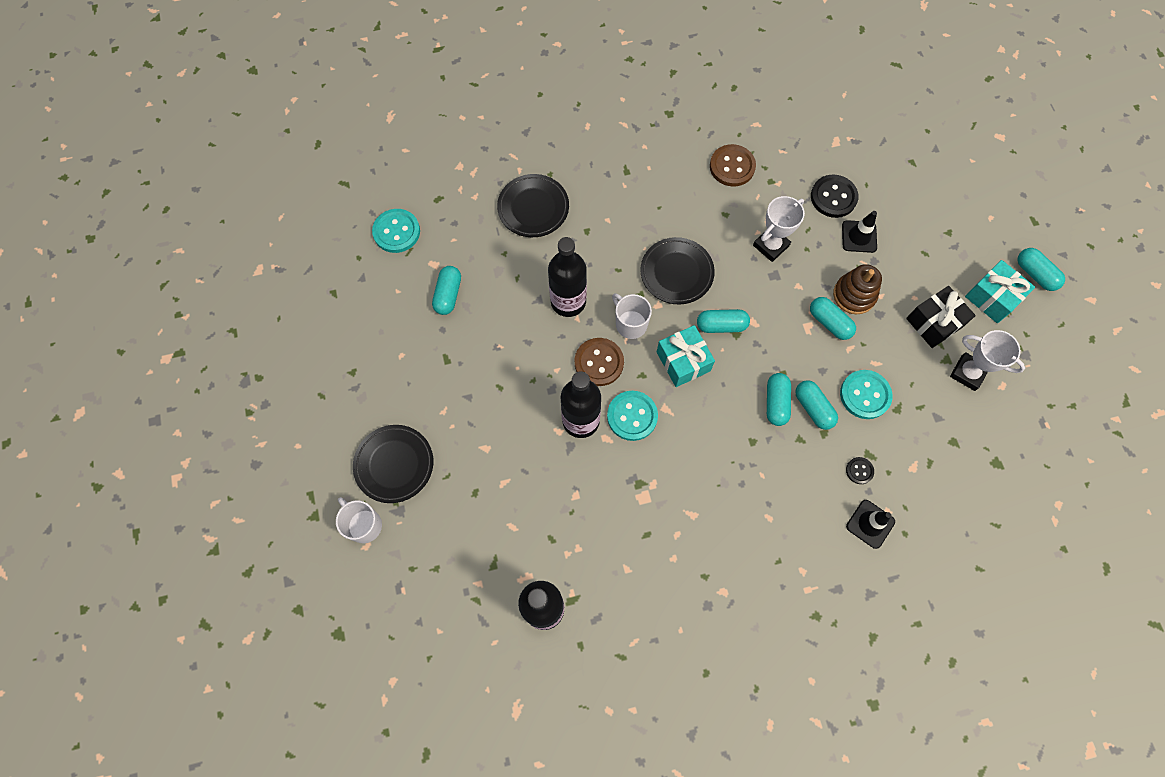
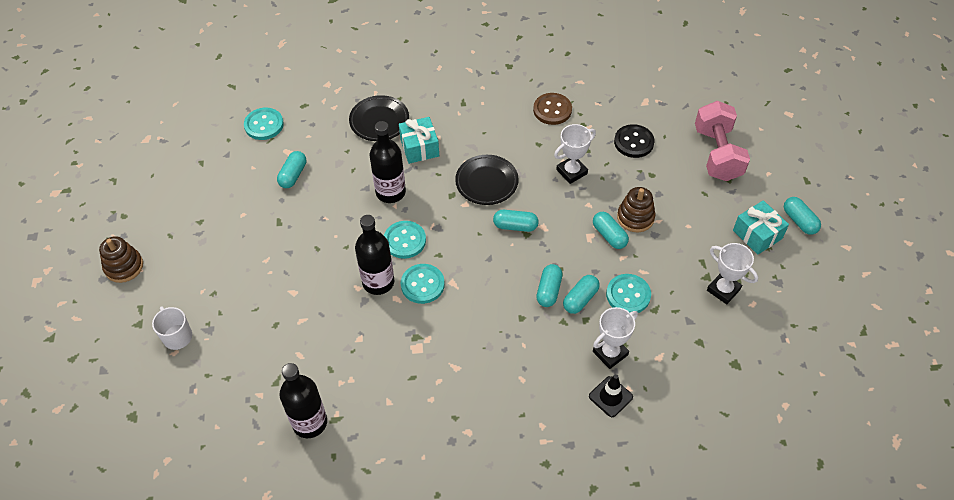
camera: 10 degrees right, 15 degrees down
black plate [353,425,433,503] -> none
brown button [575,338,624,386] -> turquoise button [384,221,426,259]
white mug [612,293,652,339] -> none
turquoise gift [657,325,715,387] -> turquoise gift moved to [399,117,439,164]
turquoise capsule [795,380,838,430] -> turquoise capsule turned 60 degrees clockwise [563,275,600,314]
black traffic cone [842,211,877,253] -> none
black button [846,457,874,484] -> white trophy [593,307,638,369]
black gift [906,286,976,348] -> none
none -> brown stacking toy [99,236,143,283]
none -> pink dumbbell [695,101,750,181]

